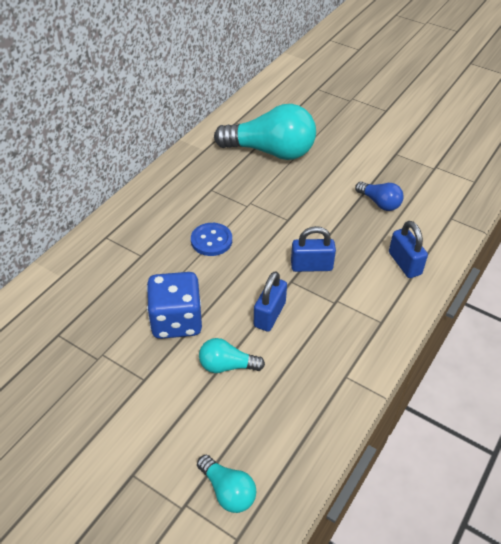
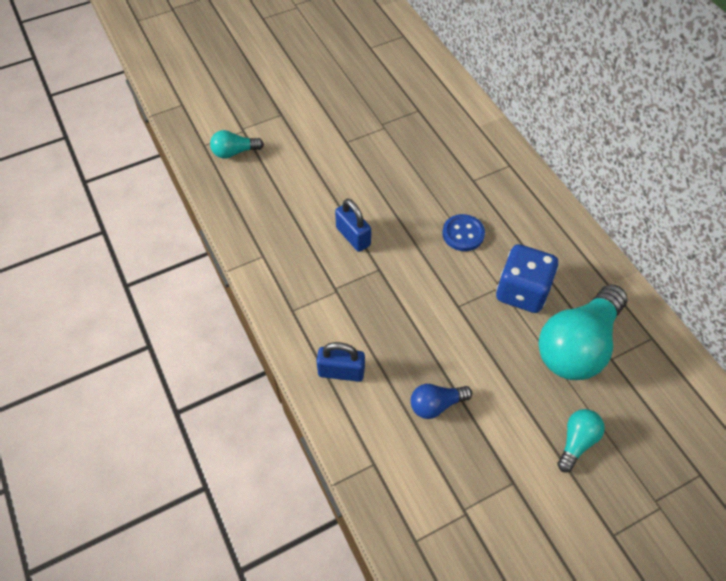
camera: 120 degrees right, 10 degrees up
blue dice [147,272,202,339] -> blue dice moved to [496,244,558,313]
turquoise light bulb [199,338,265,373] -> turquoise light bulb moved to [557,409,605,473]
blue padlock [291,226,336,272] -> none

